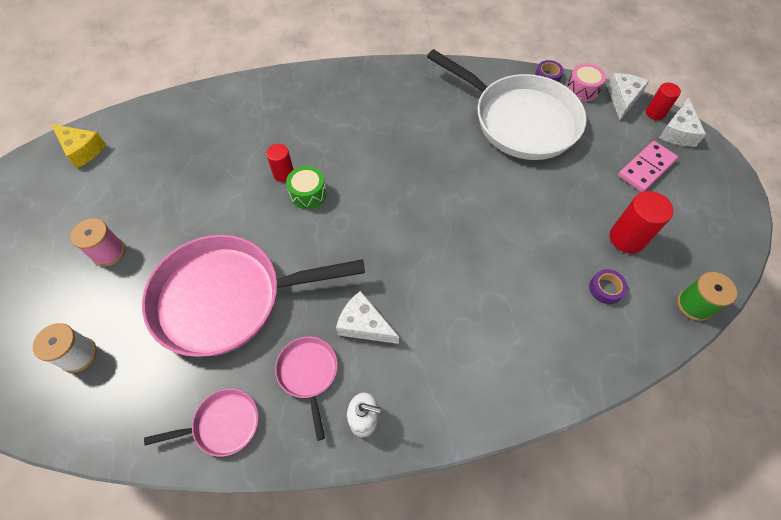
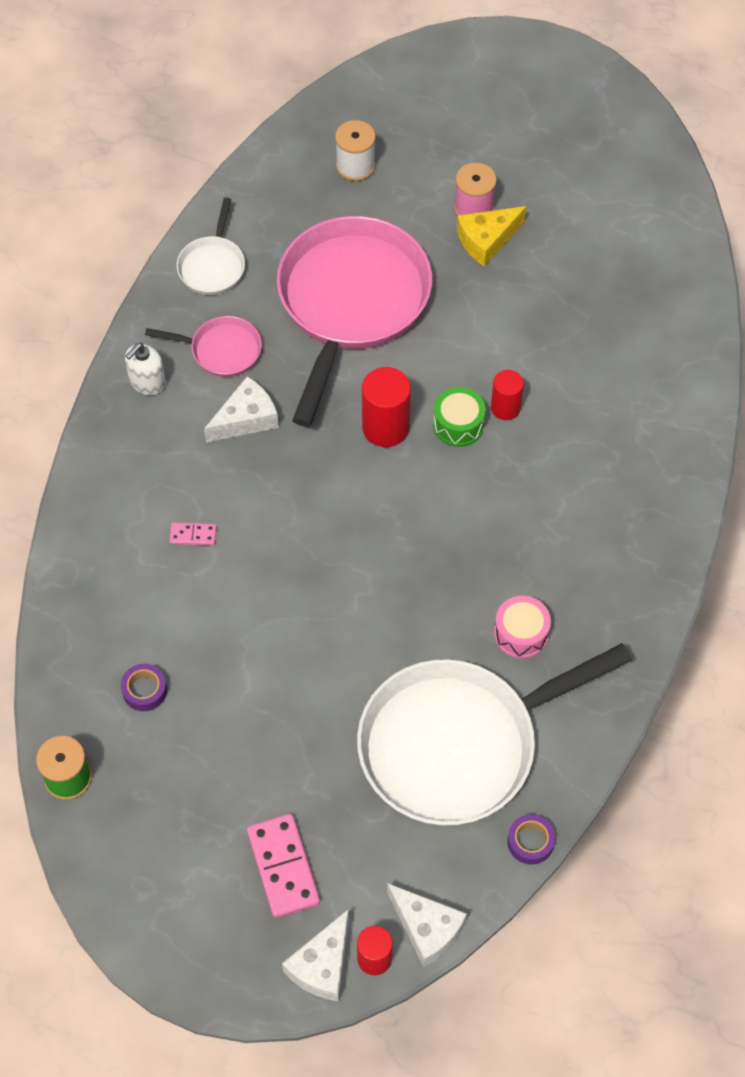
camera: 115 degrees right, 0 degrees up
yellow cheese [51,124,106,168] -> yellow cheese moved to [457,206,527,267]
pink pan [144,389,259,457] -> white pan [177,197,245,295]
pink drum [567,63,606,101] -> pink drum moved to [494,596,551,659]
red cylinder [610,191,673,253] -> red cylinder moved to [362,367,411,447]
white cheese [659,97,706,147] -> white cheese turned 105 degrees counterclockwise [282,909,349,1001]
none -> pink domino [170,522,217,546]

